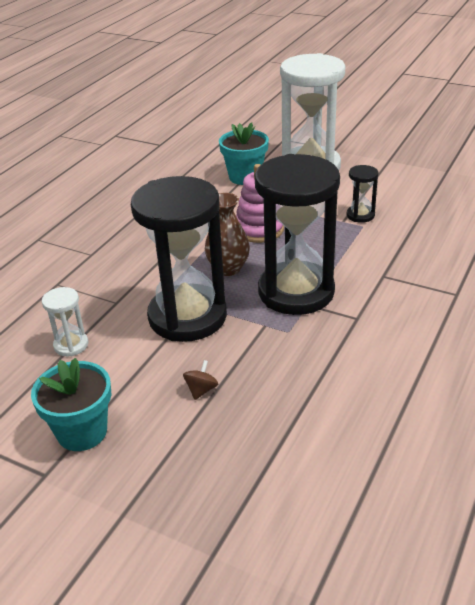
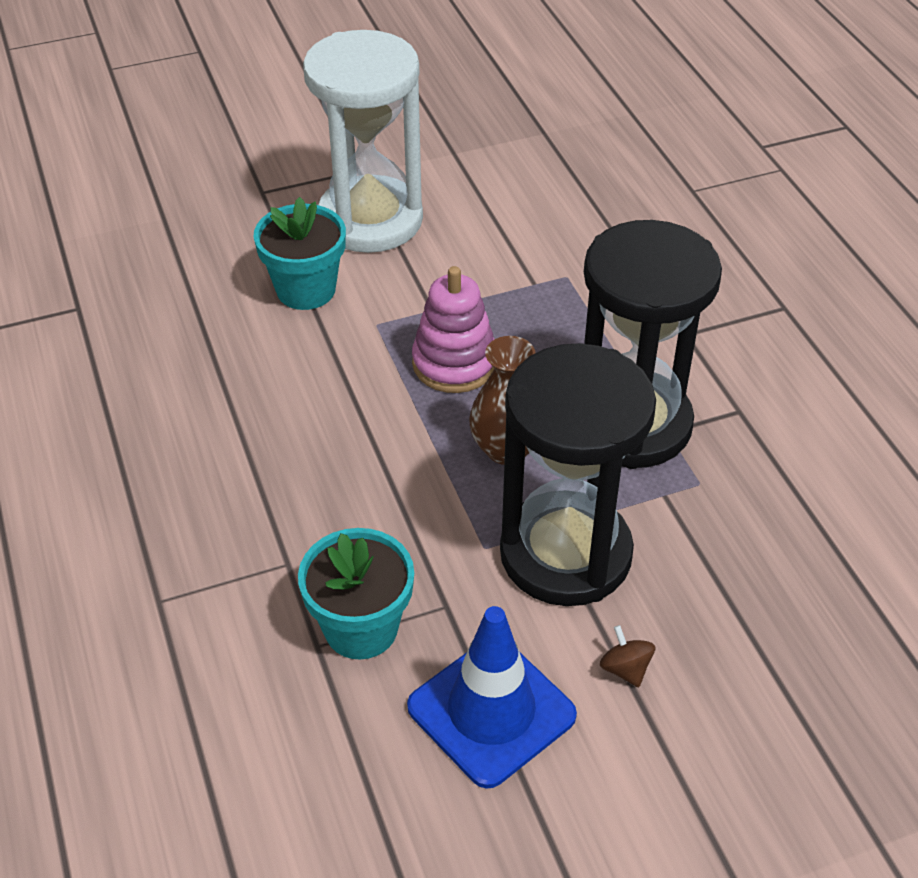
camera: 50 degrees left, 10 degrees up
turquoise flower pot [31,358,112,451] -> turquoise flower pot moved to [298,528,414,660]
white hourglass [42,287,88,356] -> blue traffic cone [407,606,577,789]
brown spinning top [183,360,218,400] -> brown spinning top moved to [600,625,655,687]
black hourglass [347,165,378,223] -> none

